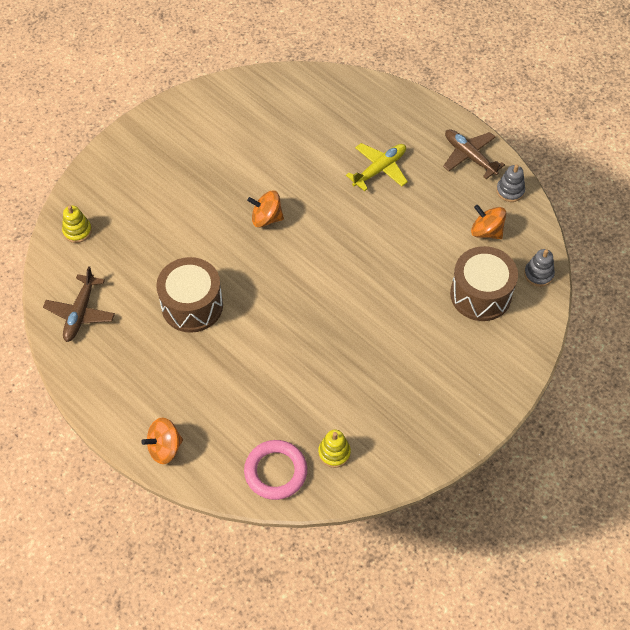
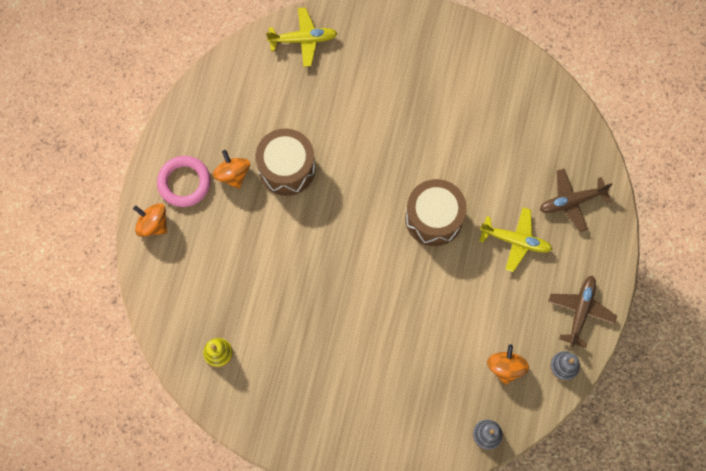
camera: 60 degrees right, 15 degrees up
brown plane [43,266,115,342] -> brown plane moved to [539,169,613,232]
yellow stacking toy [62,205,92,243] -> yellow plane [266,7,338,67]
pink ring [244,440,307,500] -> pink ring moved to [157,156,211,207]
orange spinning top [247,191,284,228] -> orange spinning top moved to [213,150,250,189]
brown drum [450,246,518,321] -> brown drum moved to [405,179,467,246]

